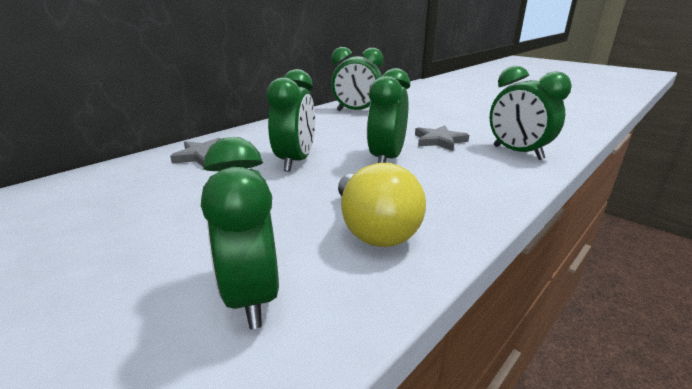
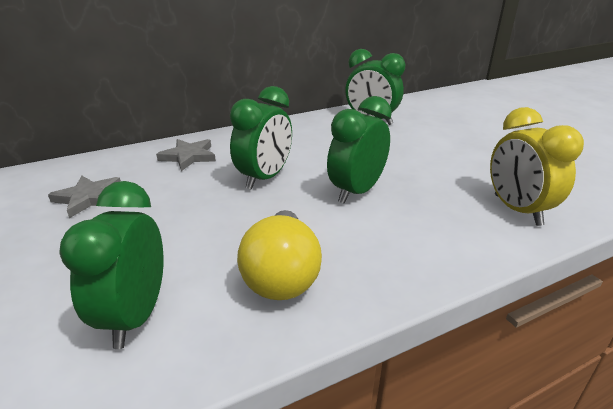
camera: 20 degrees right, 5 degrees up
grey star [415,125,469,151] -> grey star moved to [48,175,121,218]
green clock [490,66,572,160] -> yellow clock [490,107,584,226]

